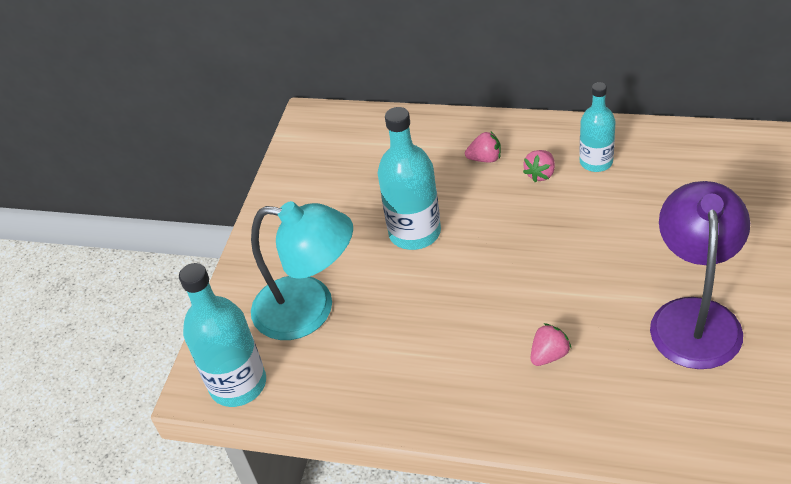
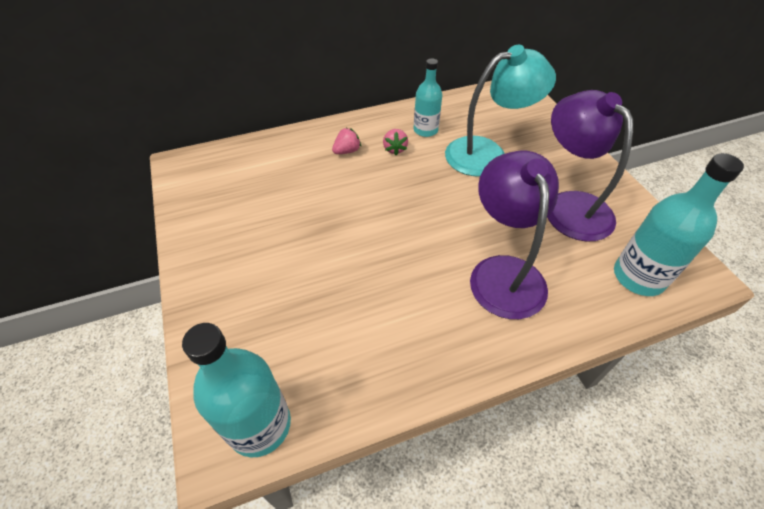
camera: 40 degrees left, 5 degrees up
turquoise lamp [251,201,353,340] -> turquoise lamp moved to [445,45,556,177]
turquoise bottle [377,107,441,250] -> turquoise bottle moved to [614,153,744,296]
pink strawberry [531,323,571,366] -> purple lamp [470,150,559,319]

